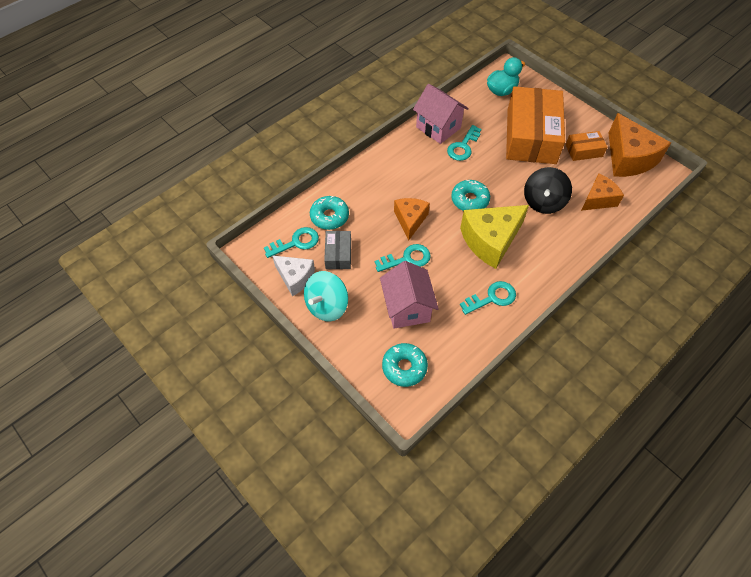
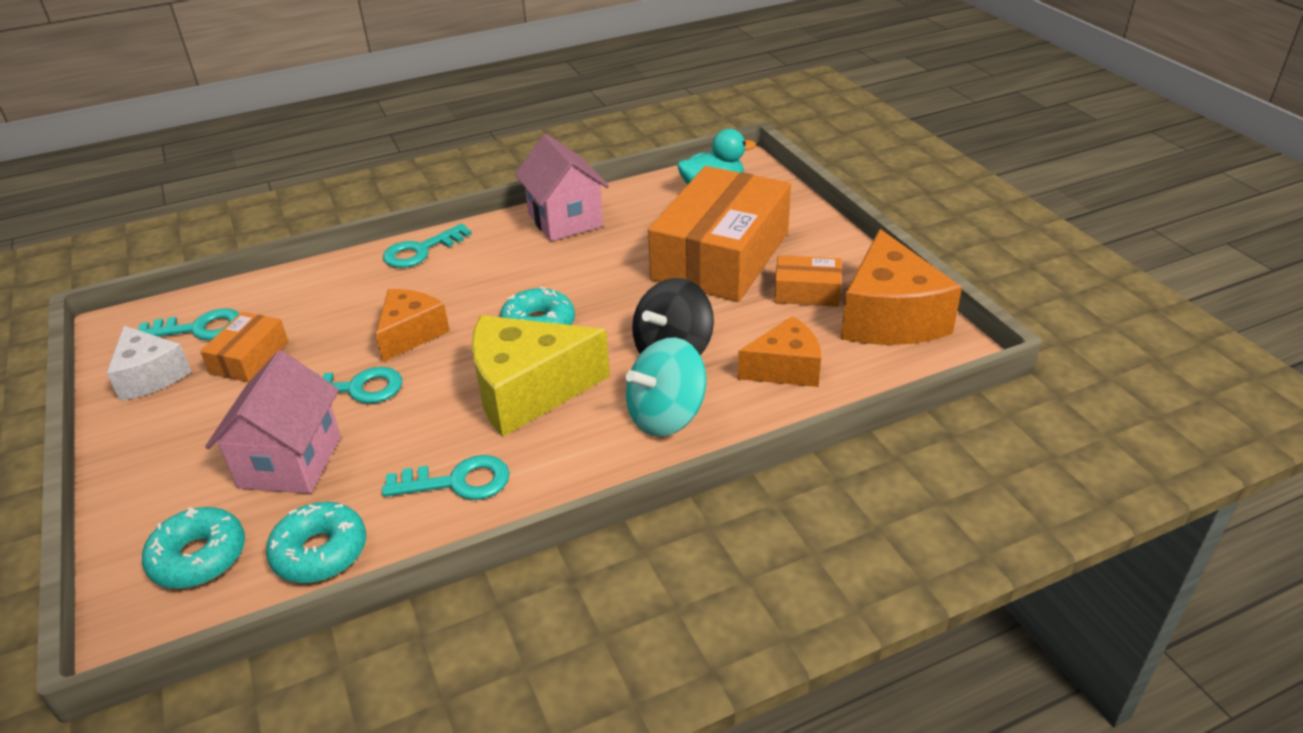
camera: 20 degrees right, 20 degrees down
turquoise spinning top [304,271,348,322] -> turquoise spinning top moved to [626,337,706,436]
turquoise donut [310,196,349,230] -> turquoise donut moved to [266,502,366,583]
grey box [324,231,351,269] -> orange box [200,312,288,382]
turquoise key [447,125,481,161] -> turquoise key moved to [383,224,472,268]

